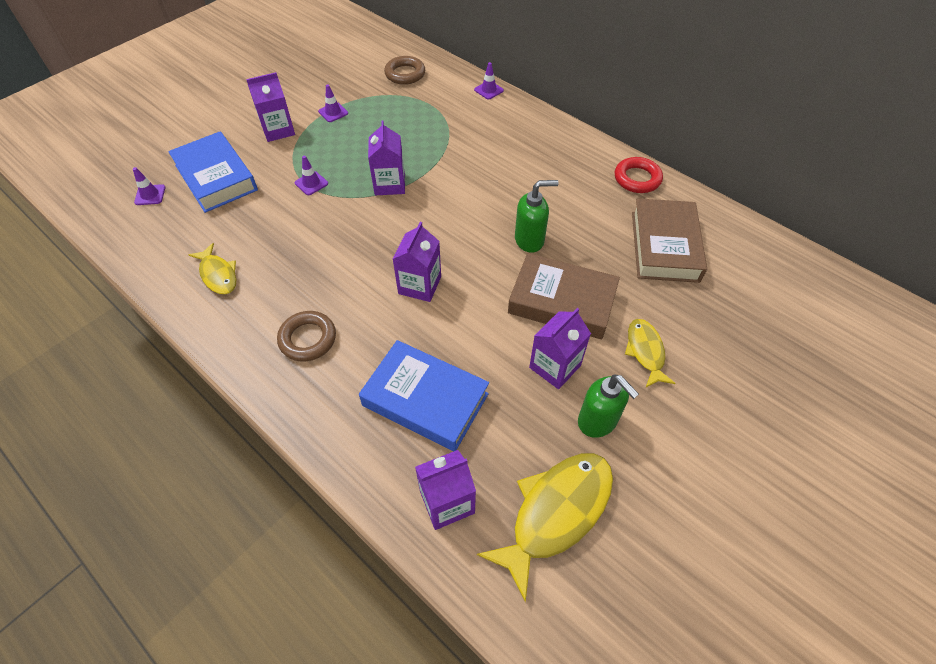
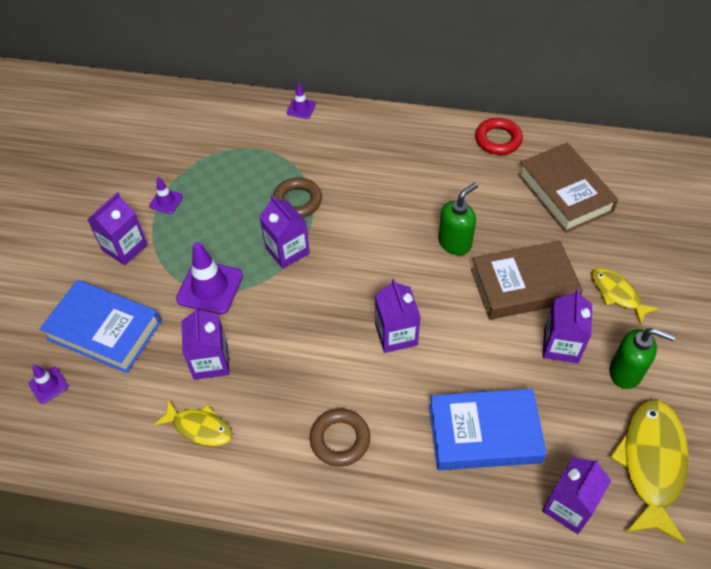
camera: 30 degrees left, 0 degrees up
purple traffic cone [295,156,328,195] -> purple traffic cone [176,242,243,315], size x1.89
brown ring [384,56,425,85] -> brown ring moved to [273,177,322,217]
none -> purple carton [182,306,229,380]

